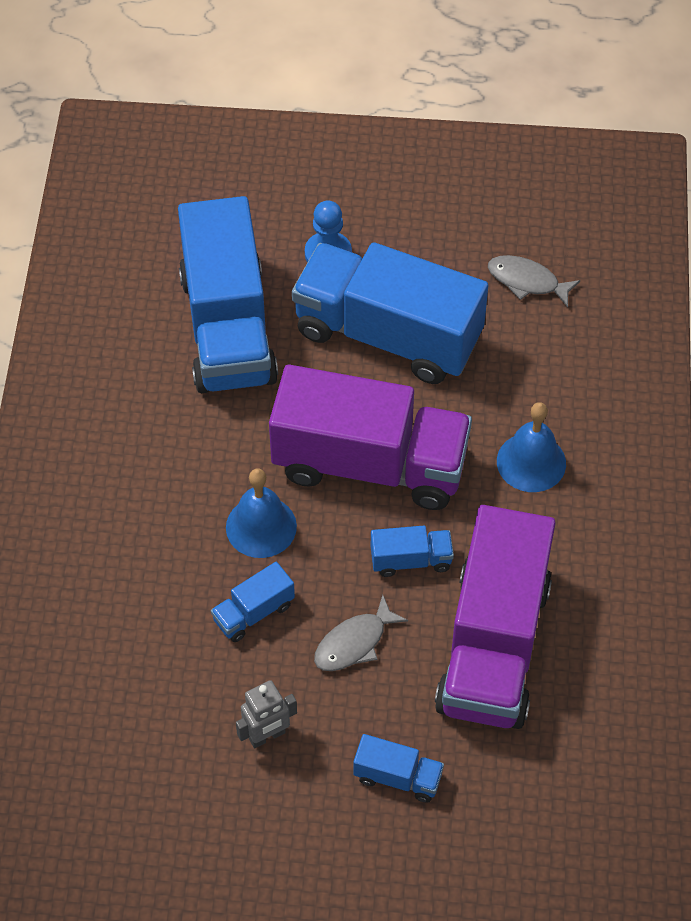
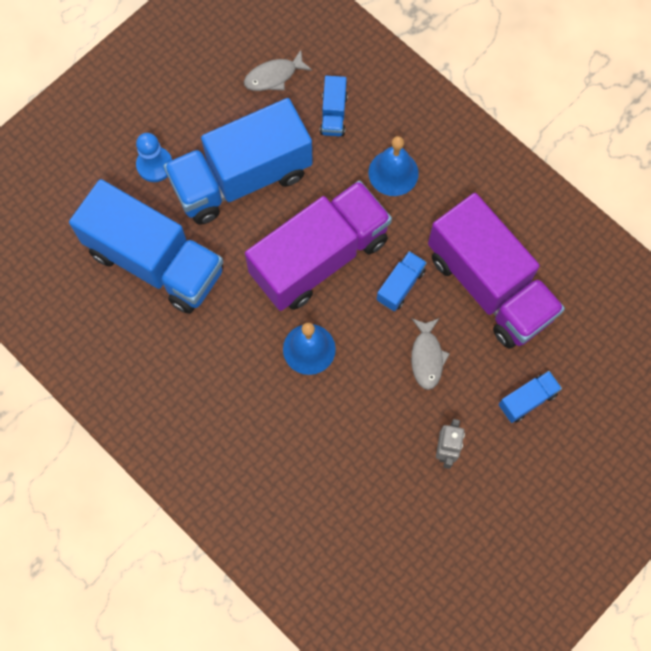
camera: 50 degrees left, 15 degrees up
blue truck [211,562,295,642] -> blue truck moved to [320,76,348,136]

